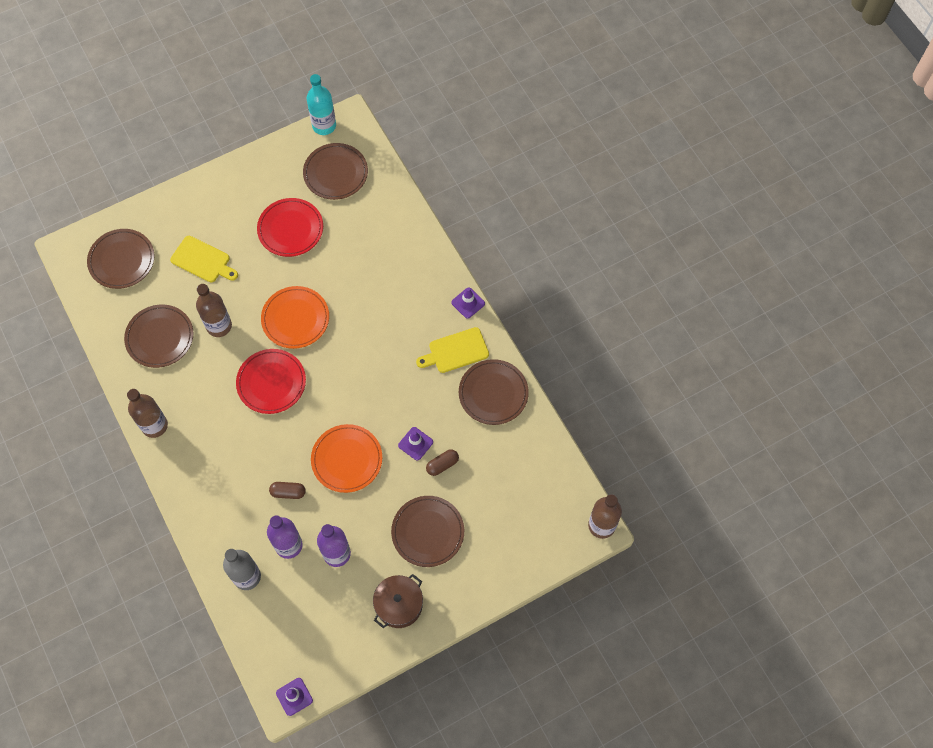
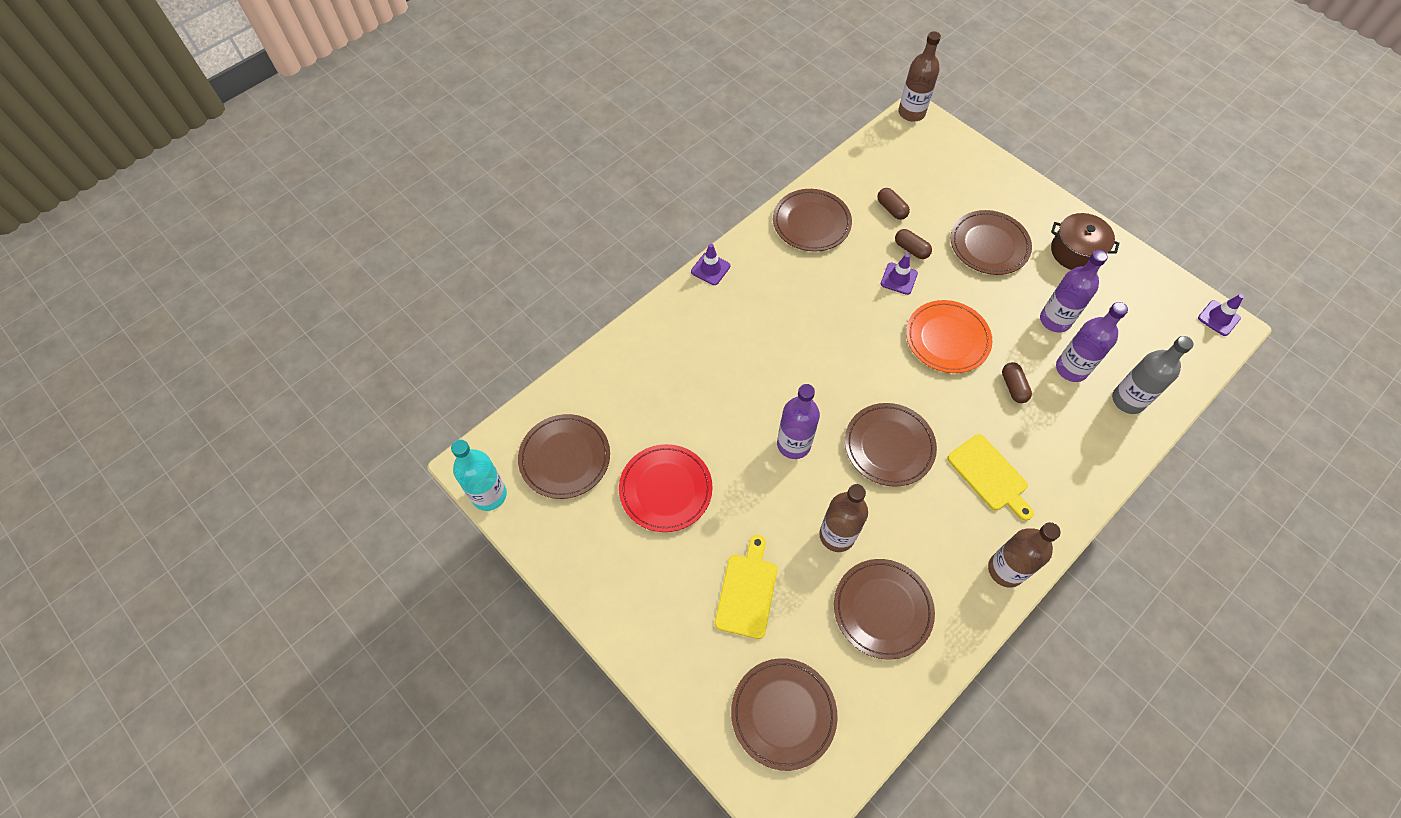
camera: 105 degrees left, 5 degrees down
red plate [236,349,306,414] -> brown plate [845,403,937,487]
orange plate [261,286,329,349] -> purple bottle [777,384,820,459]
yellow cutting board [416,327,489,373] -> yellow cutting board moved to [947,434,1034,521]
none -> brown capsule [877,188,910,220]

